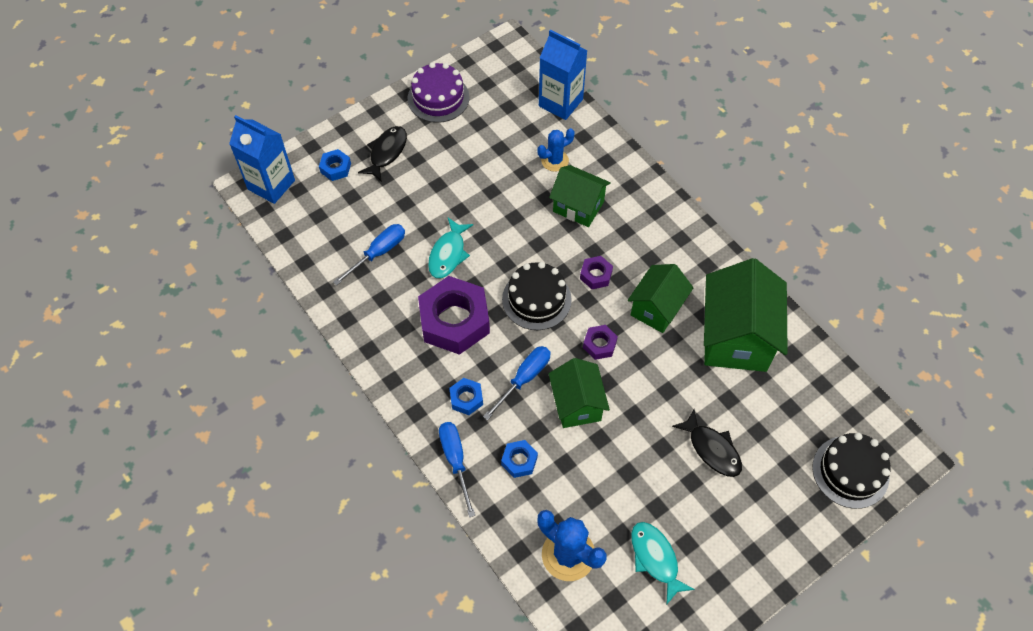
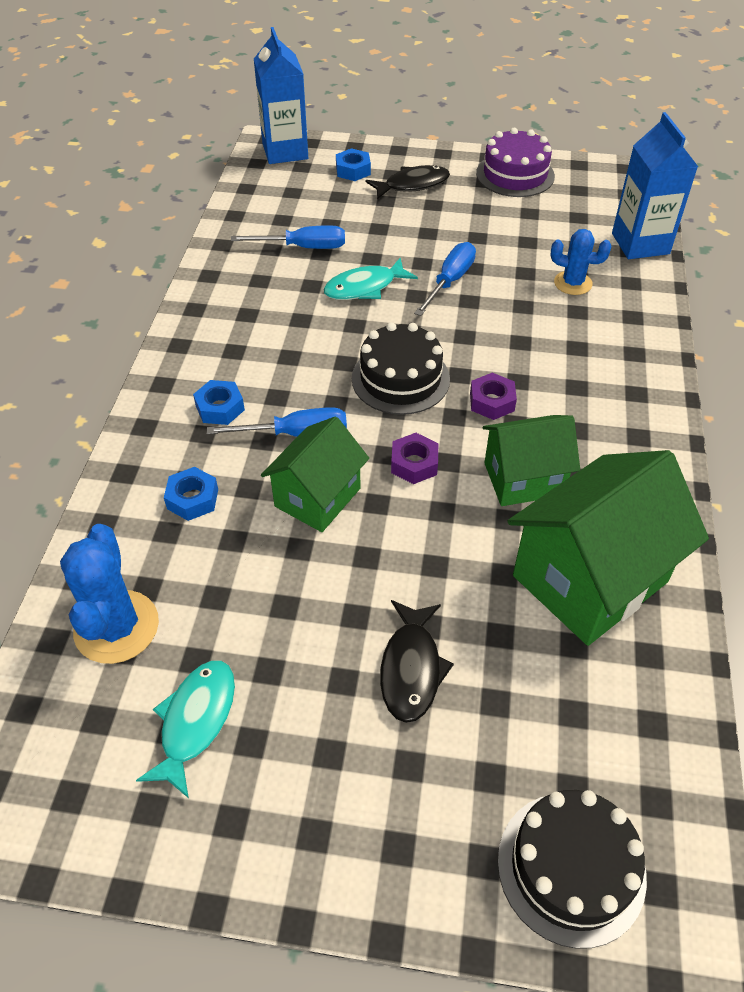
camera: 45 degrees right, 10 degrees down
purple nut [418,276,490,355] -> none
blue screwdriver [439,422,475,517] -> blue screwdriver moved to [414,242,476,316]
green house [549,165,611,227] -> none

